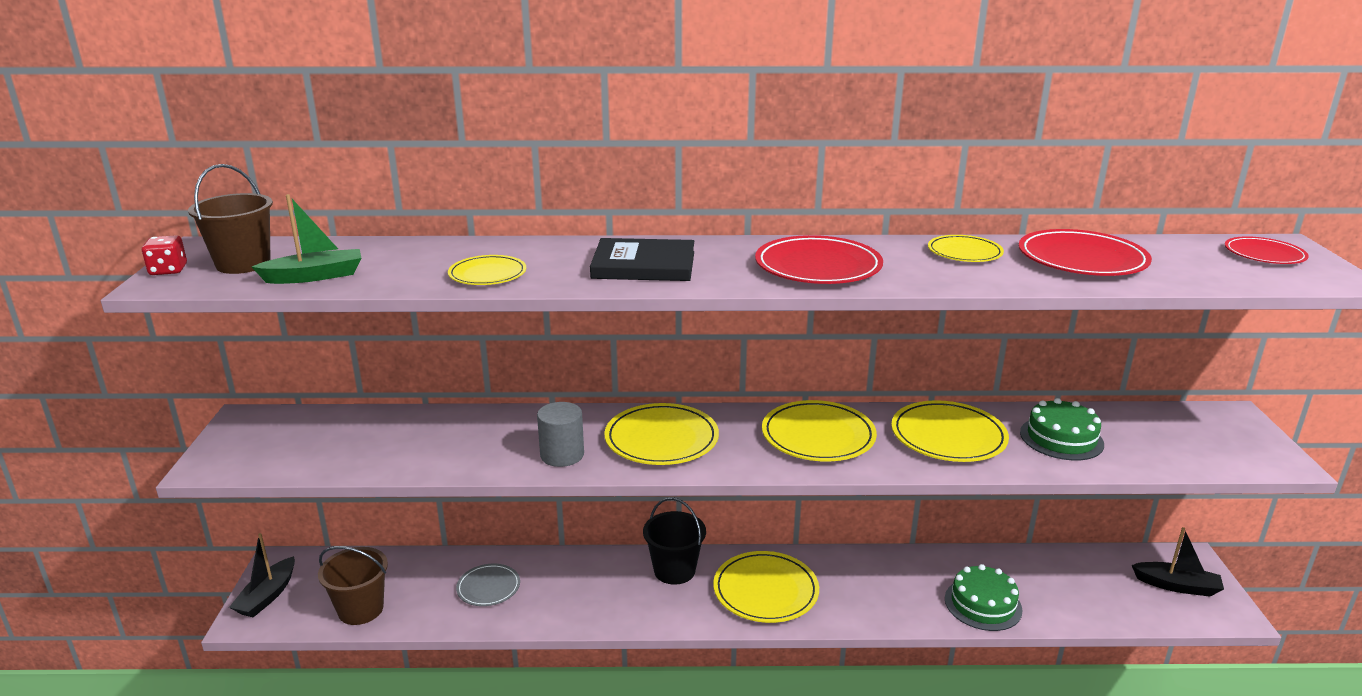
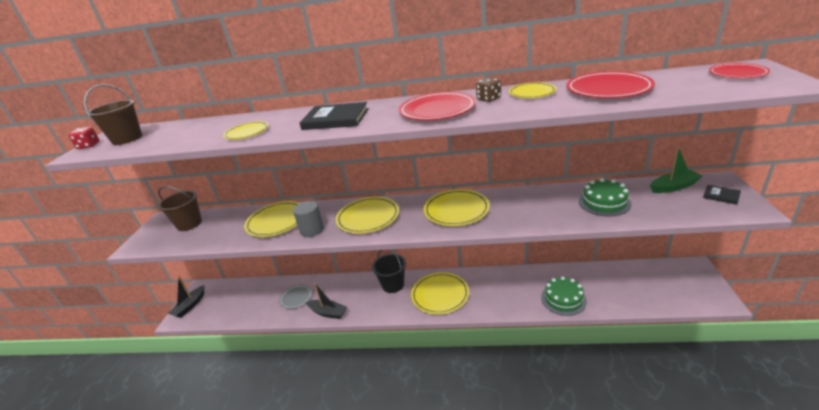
camera: 10 degrees right, 5 degrees up
green boat [252,194,361,284] -> green boat moved to [650,147,702,193]
brown bucket [318,546,388,625] -> brown bucket moved to [158,186,202,231]
yellow plate [891,400,1009,462] -> yellow plate moved to [244,201,299,237]
black boat [1132,527,1224,597] -> black boat moved to [306,283,347,319]
none -> brown dice [476,78,501,102]
none -> black book [703,185,741,205]

